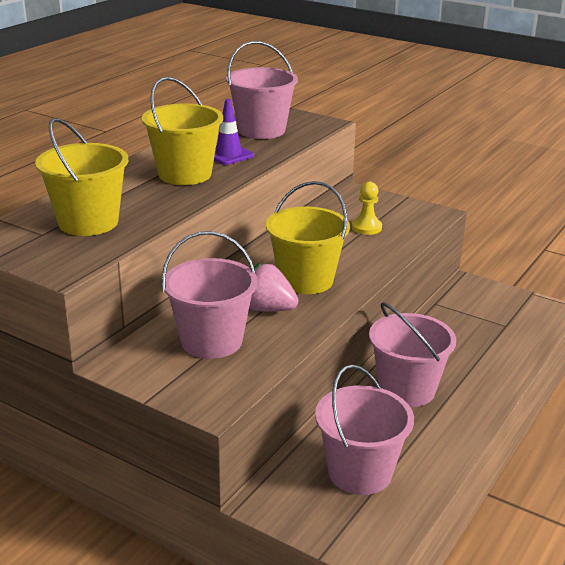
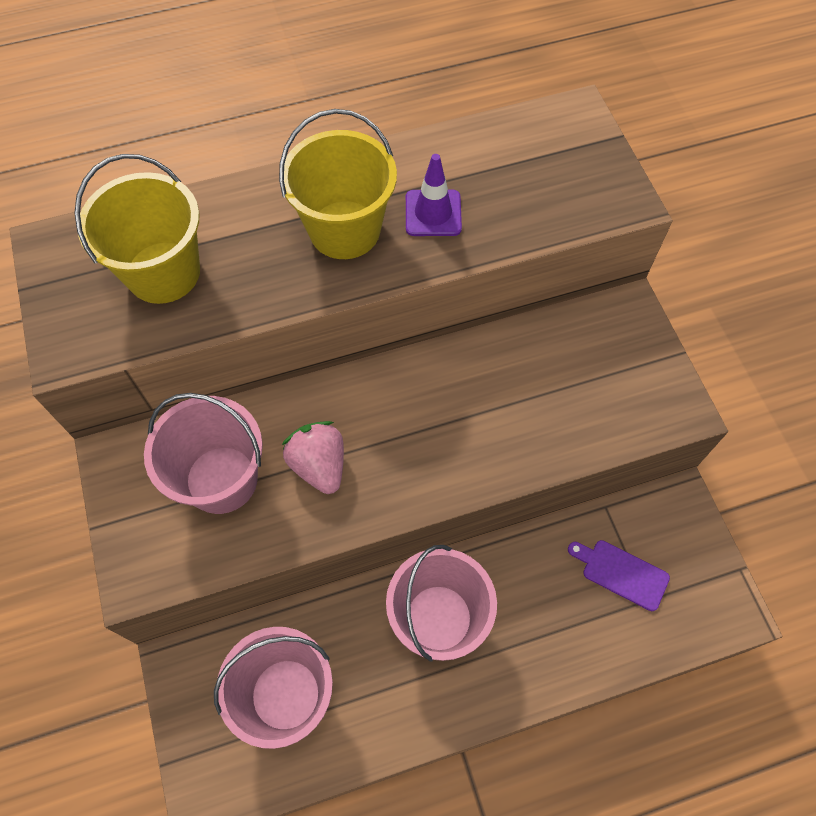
camera: 40 degrees right, 35 degrees up
pink bucket [226,41,298,139] -> none
yellow bucket [266,181,350,294] -> none
yellow pawn [352,182,382,235] -> none
none -> purple cutting board [568,540,670,611]

